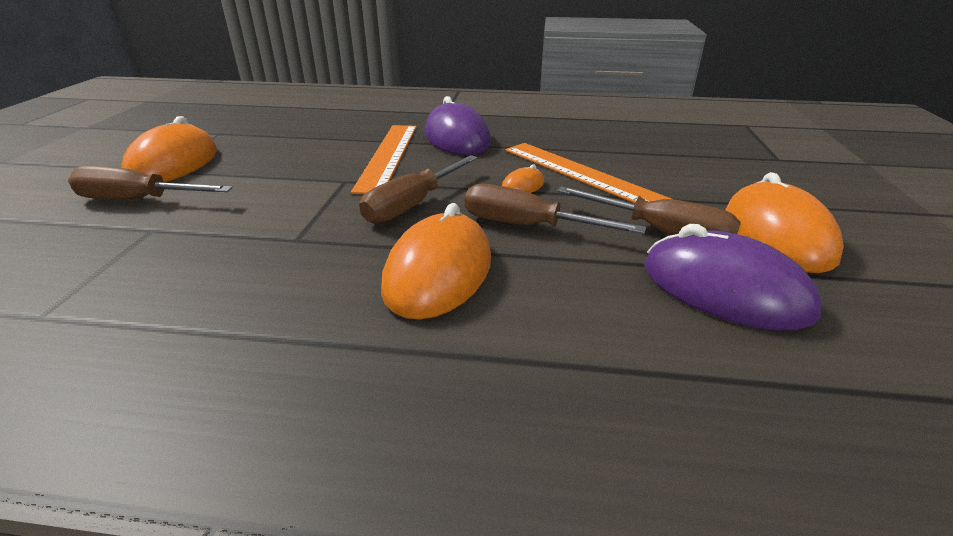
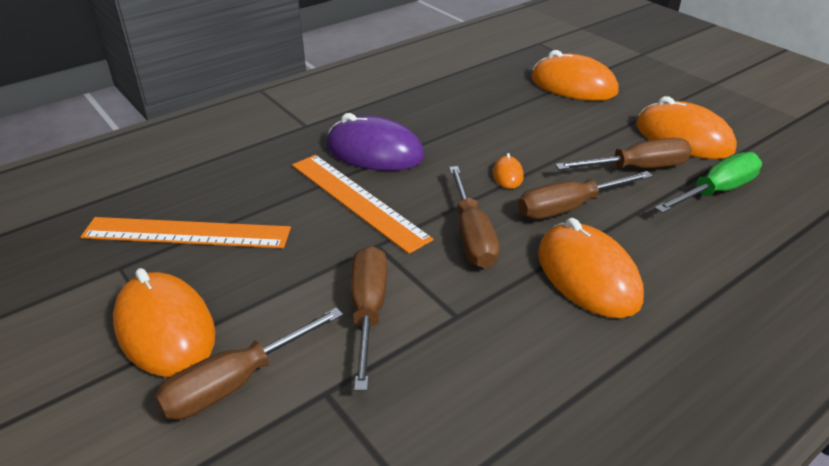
camera: 45 degrees left, 5 degrees up
orange ruler [505,143,671,203] -> orange ruler moved to [81,217,291,248]
purple mouse [644,224,822,331] -> green screwdriver [655,152,762,213]
none -> brown screwdriver [351,245,387,391]
none -> orange mouse [531,50,619,101]

